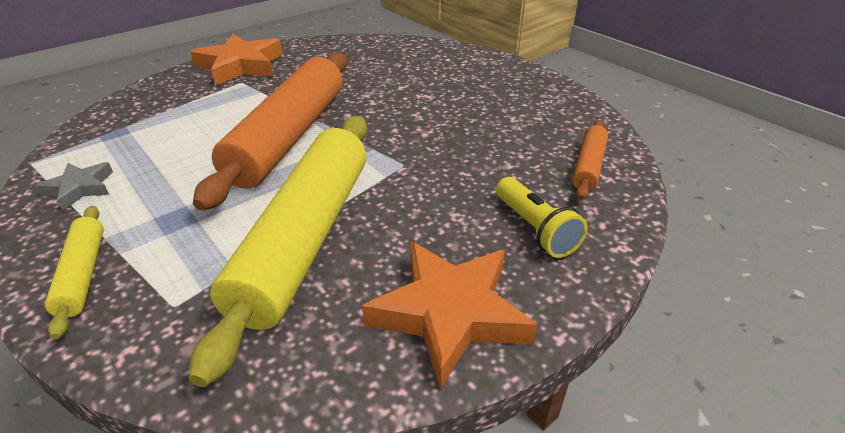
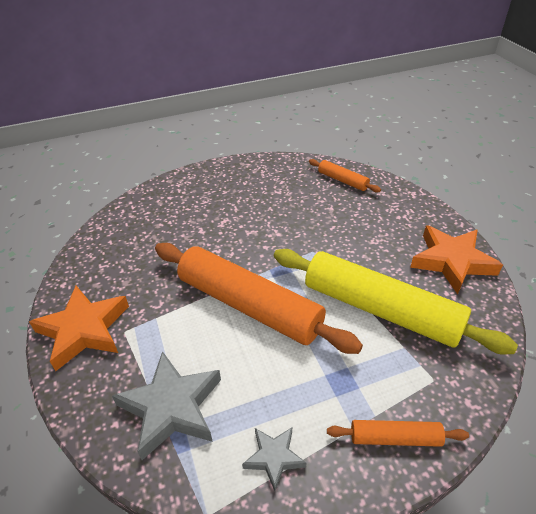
camera: 70 degrees left, 5 degrees up
yellow rolling pin [45,206,104,339] -> orange rolling pin [327,420,469,447]
yellow flashlight [496,177,588,258] -> none
none -> grey star [112,351,221,460]

